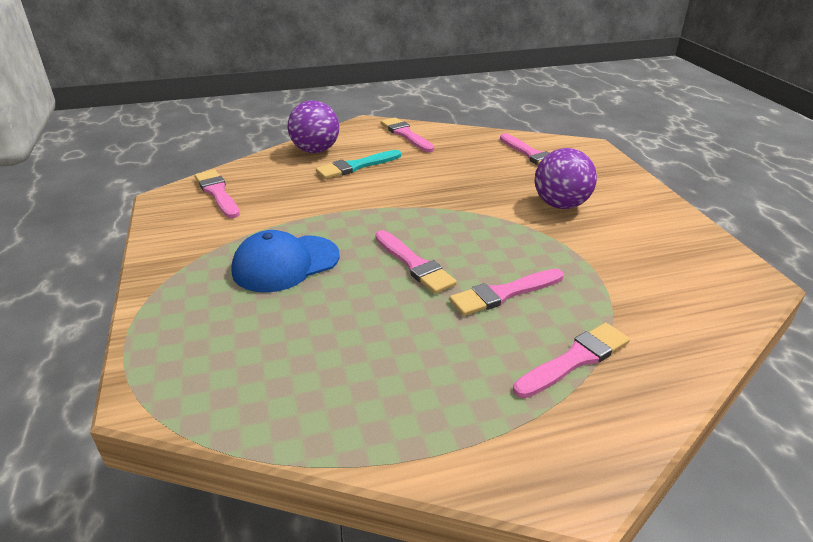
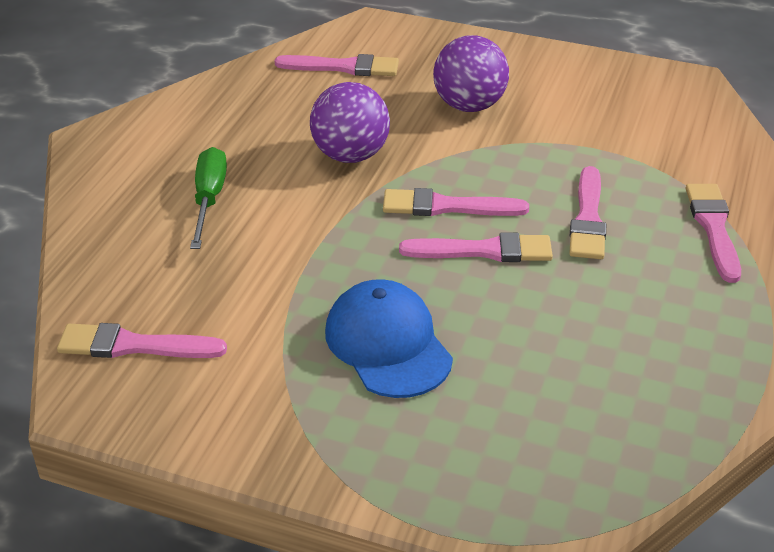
camera: 55 degrees left, 5 degrees up
blue cap [231,230,340,293] -> blue cap turned 150 degrees clockwise [325,279,453,398]
purple ball [288,100,339,153] -> purple ball moved to [310,82,390,163]
turquoise brush [316,150,401,179] -> green screwdriver [190,147,227,249]
pink brush [381,117,434,152] -> pink brush moved to [383,188,529,216]

